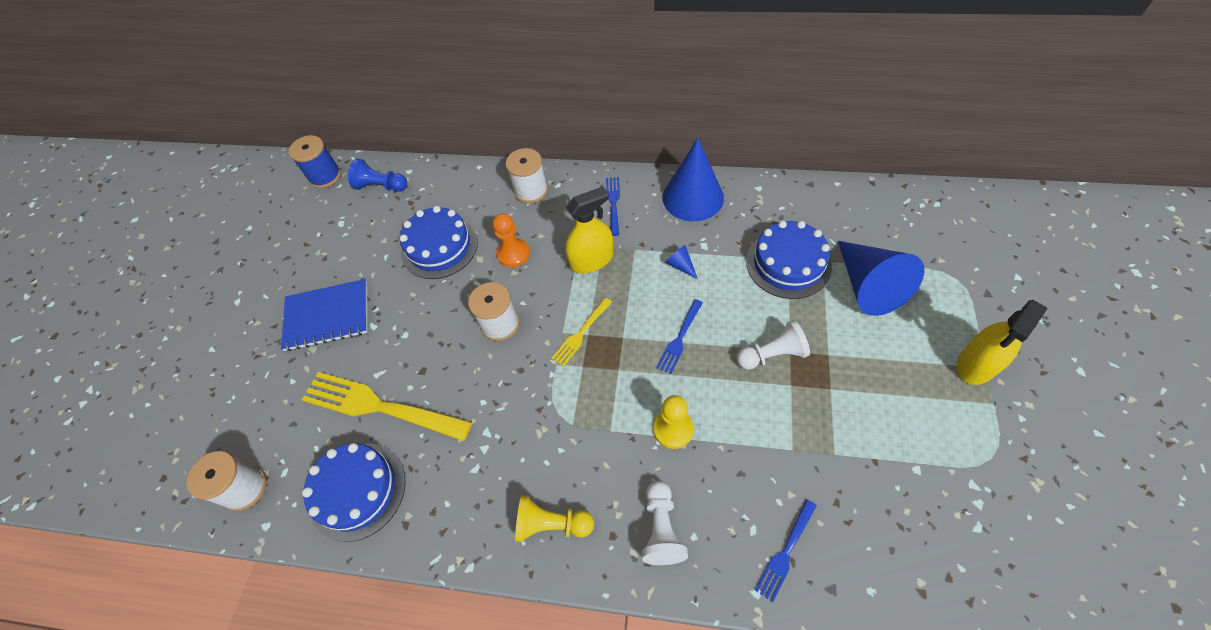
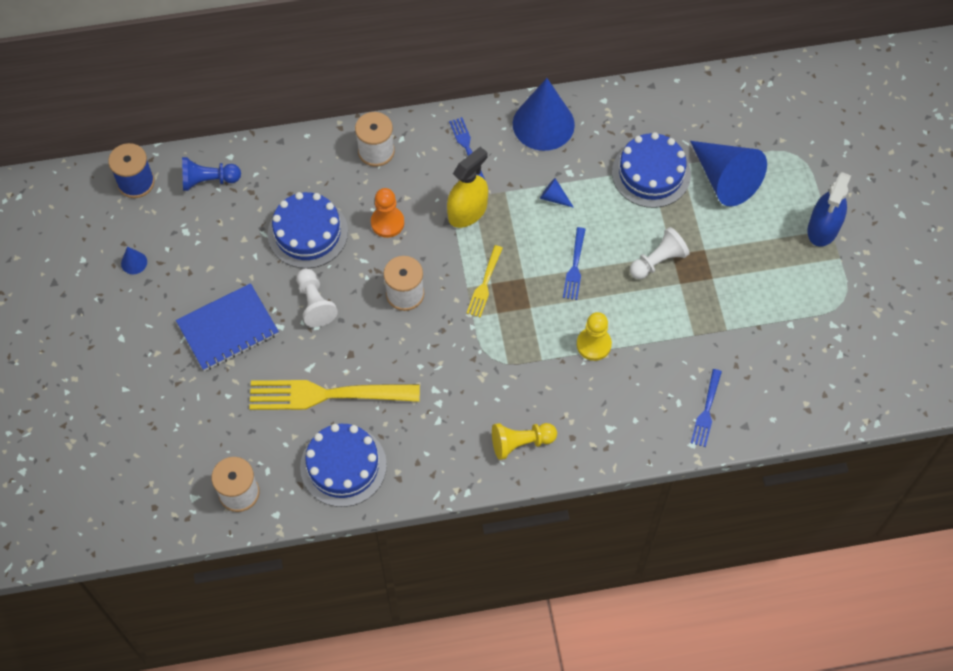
camera: 25 degrees left, 5 degrees up
white pawn [642,481,688,565] -> white pawn moved to [296,268,338,327]
yellow spray bottle [957,300,1048,385] -> blue spray bottle [807,172,851,247]
none -> blue cone [121,247,147,274]

